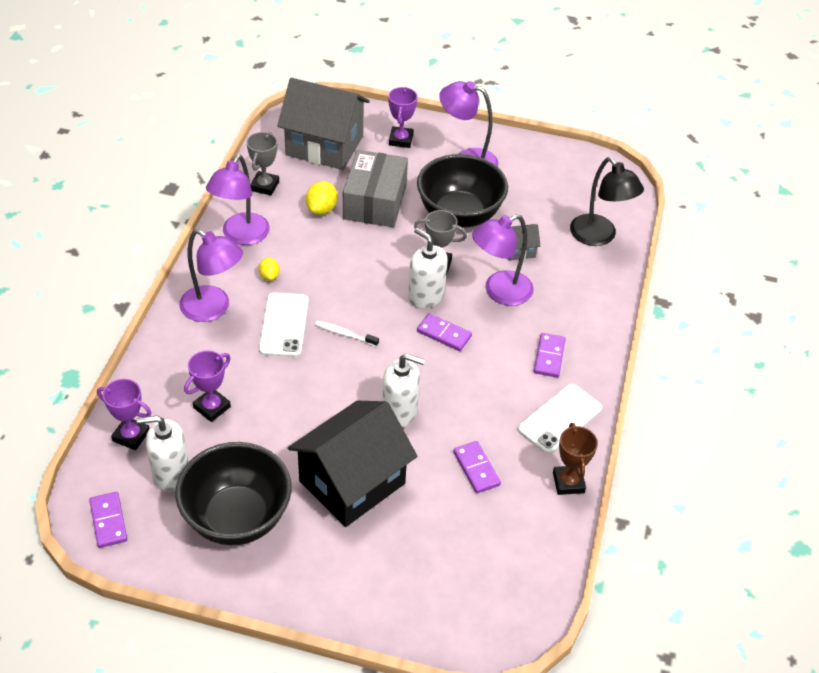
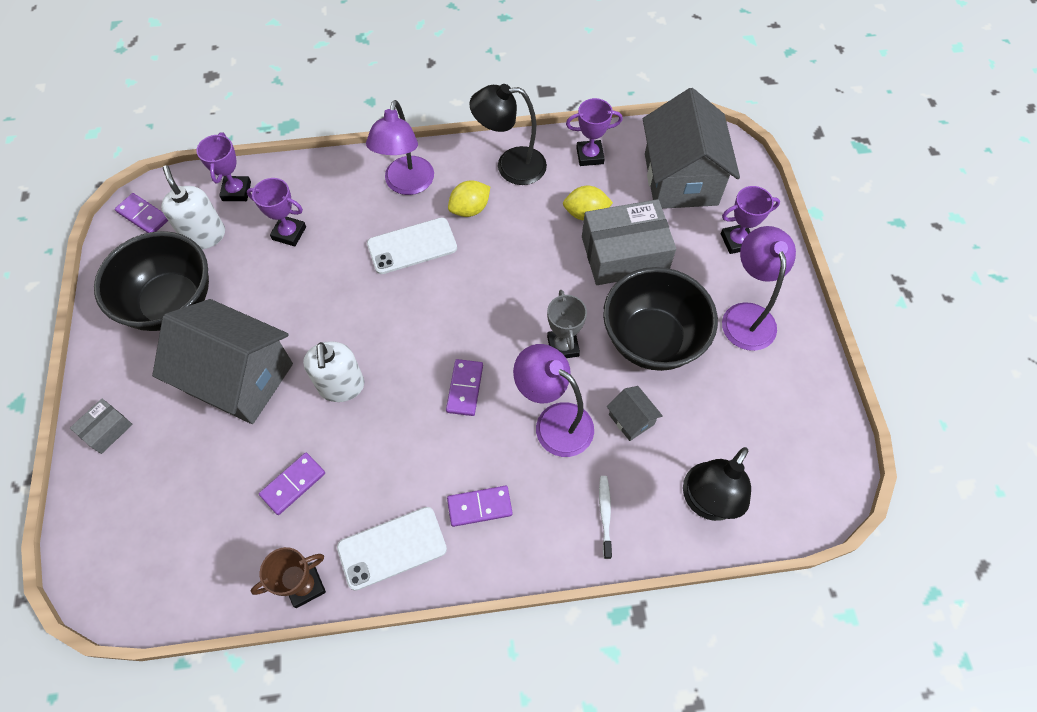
camera: 70 degrees right, 15 degrees up
purple domino [89,492,127,548] -> purple domino turned 75 degrees clockwise [115,193,168,233]
purple lamp [206,155,270,245] -> black lamp [469,84,547,185]
grey trophy [247,132,279,195] -> purple trophy [566,98,623,166]
yellow lemon [259,258,280,281] -> yellow lemon [448,180,490,217], size x1.56
black house [288,401,417,527] -> grey house [152,299,293,424]
white toothbrush [315,321,379,347] -> white toothbrush moved to [599,476,612,559]
white soap dispenser [408,228,448,308] -> none
white phone [518,384,602,454] -> white phone turned 45 degrees counterclockwise [337,507,447,591]
none -> grey box [70,399,133,454]

